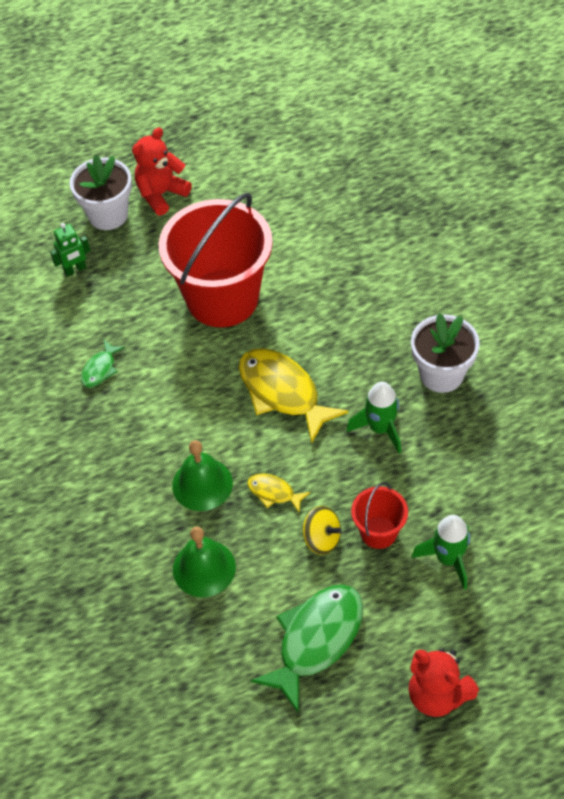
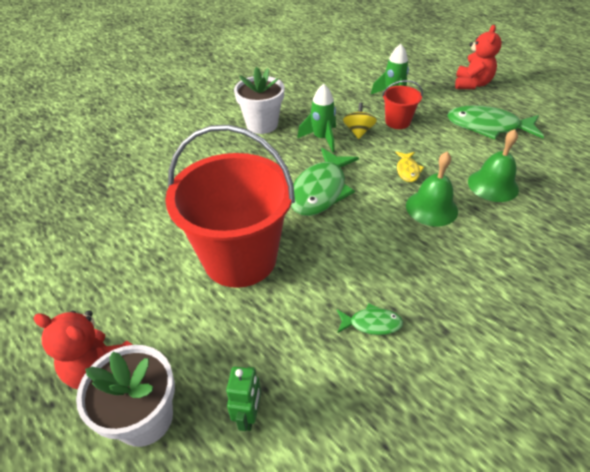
camera: 115 degrees left, 10 degrees down
green robot [50,223,90,276] -> green robot turned 60 degrees clockwise [226,367,261,431]
yellow fish [239,348,349,443] -> green fish [291,148,359,216]
yellow spinning top [303,506,342,555] -> yellow spinning top moved to [343,103,377,139]

